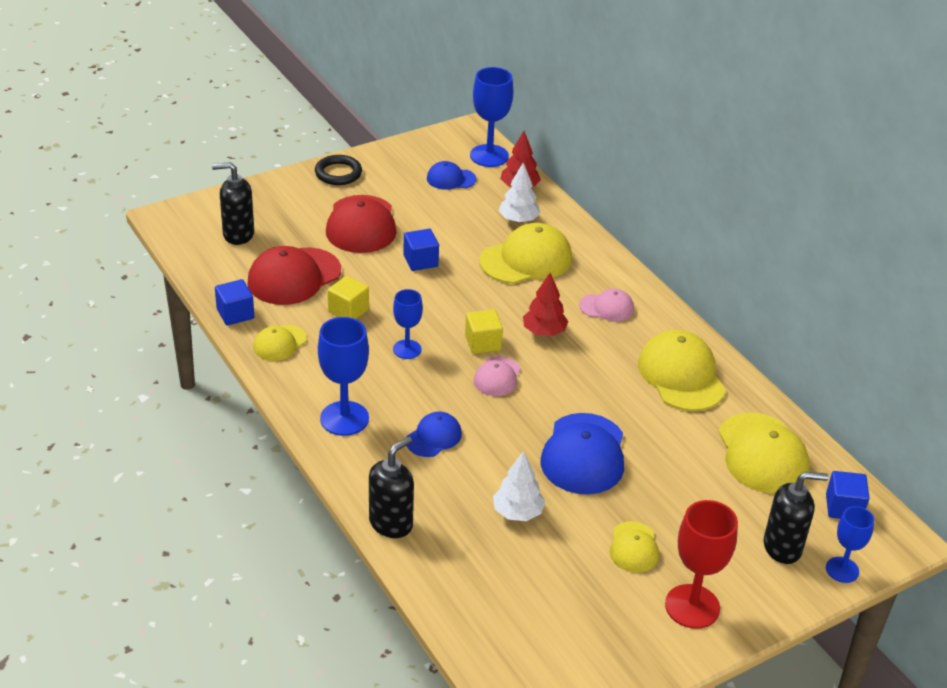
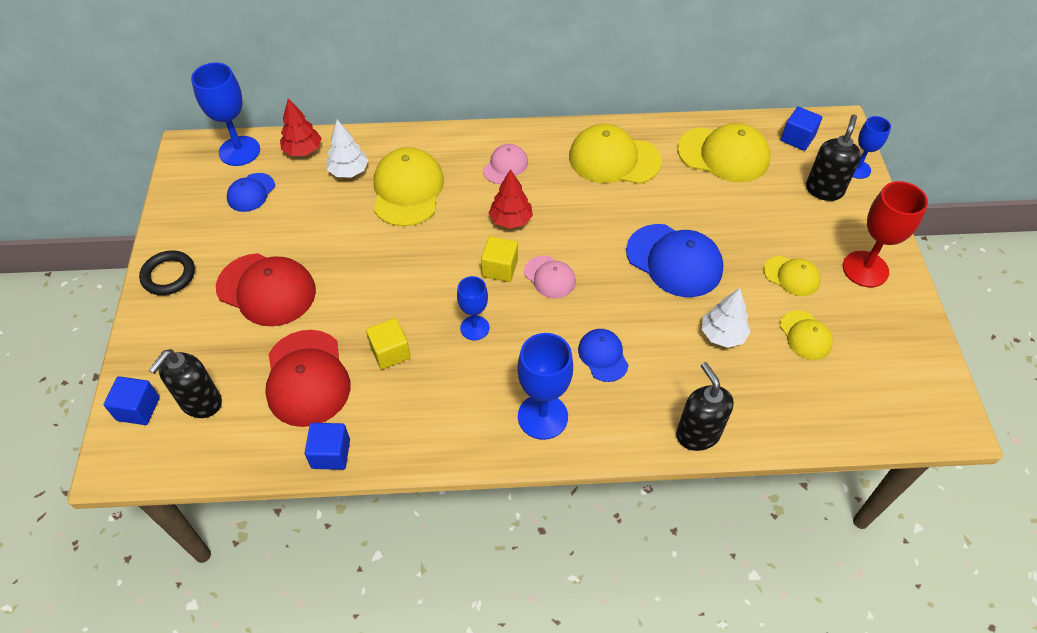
camera: 60 degrees left, 15 degrees up
yellow cap [253,325,307,361] -> yellow cap moved to [780,310,833,360]
blue cube [403,229,439,271] -> blue cube moved to [104,376,160,425]

